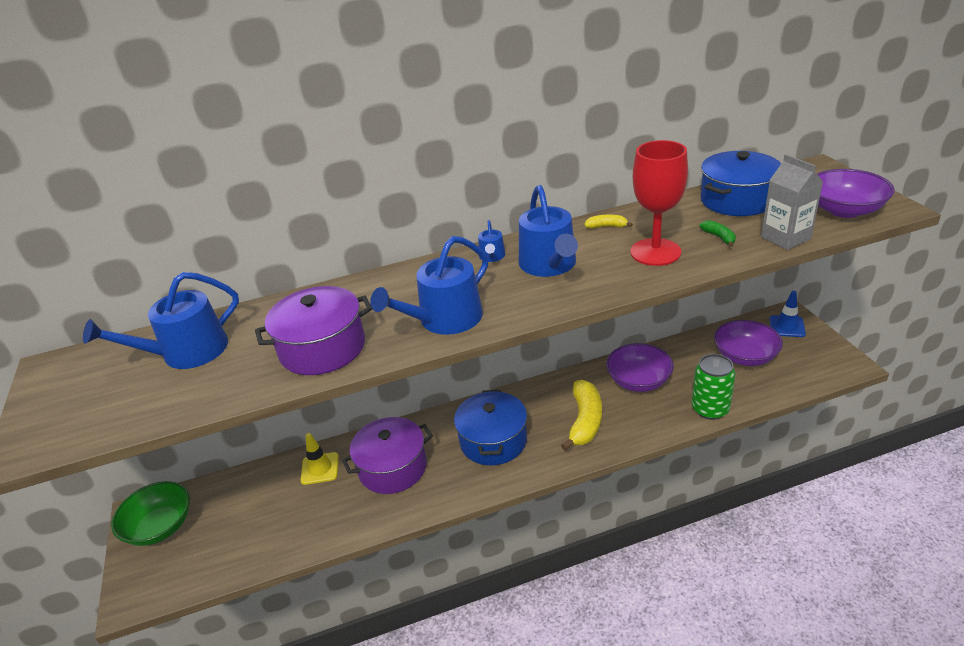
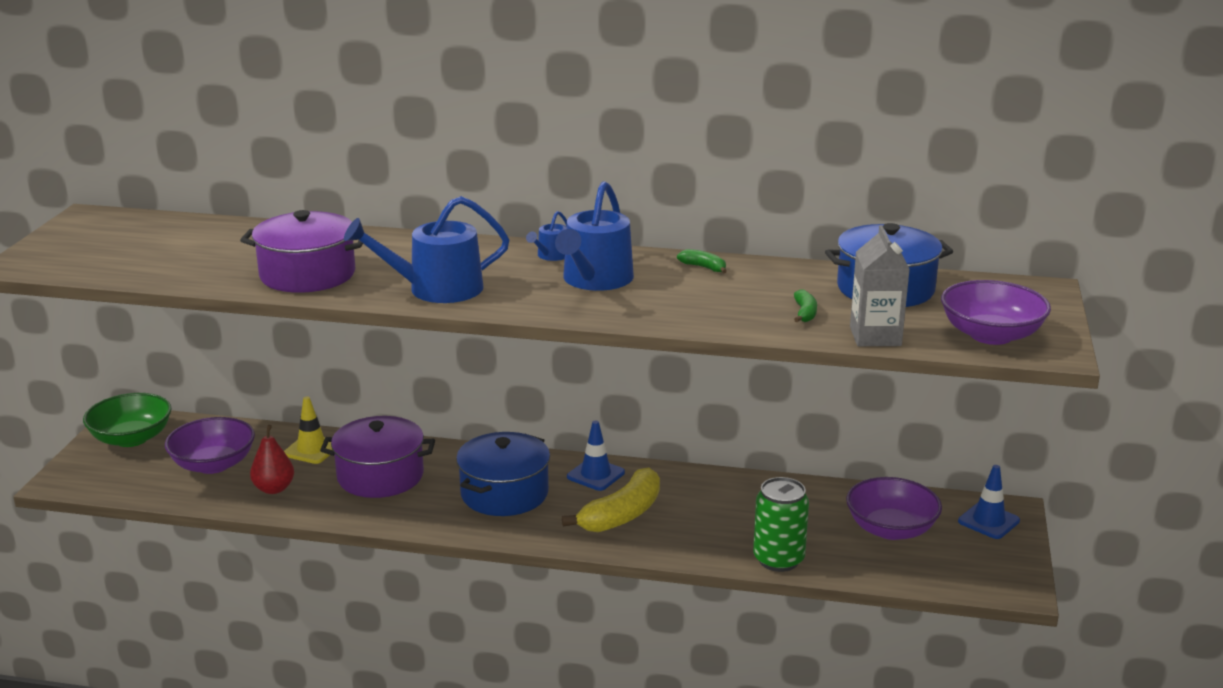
camera: 25 degrees right, 10 degrees down
blue watering can [83,272,239,369] -> none
yellow banana [584,215,633,229] -> green banana [677,249,727,274]
purple bowl [606,343,674,392] -> purple bowl moved to [165,417,255,474]
red goblet [630,140,688,266] -> none
none -> red pear [250,425,294,494]
none -> blue traffic cone [567,420,625,491]

